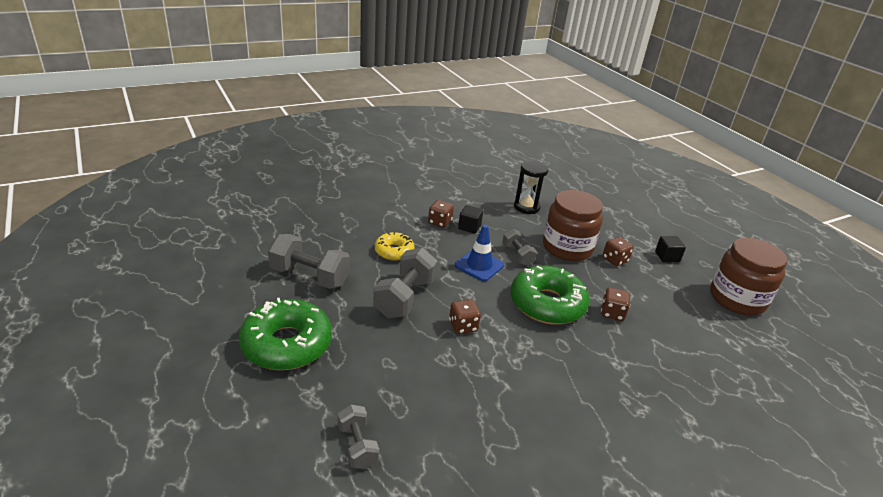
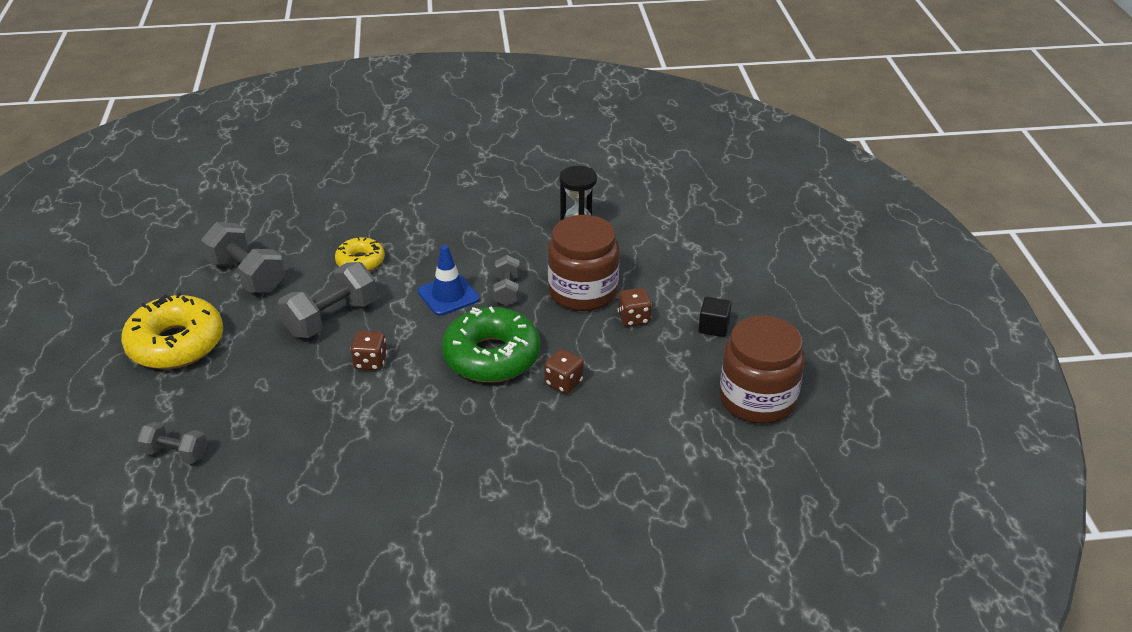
camera: 25 degrees right, 5 degrees up
green donut [239,298,332,370] -> yellow donut [121,292,223,369]
grey dumbbell [338,404,379,469] -> grey dumbbell turned 75 degrees counterclockwise [137,422,207,464]
brown dice [428,200,454,228] -> none
black cube [458,205,483,234] -> none

